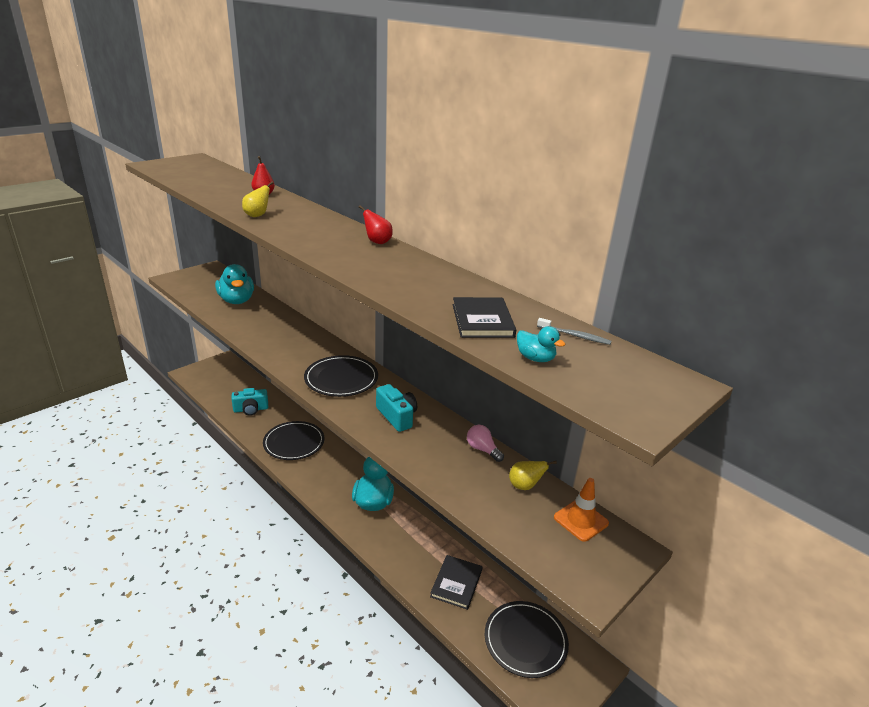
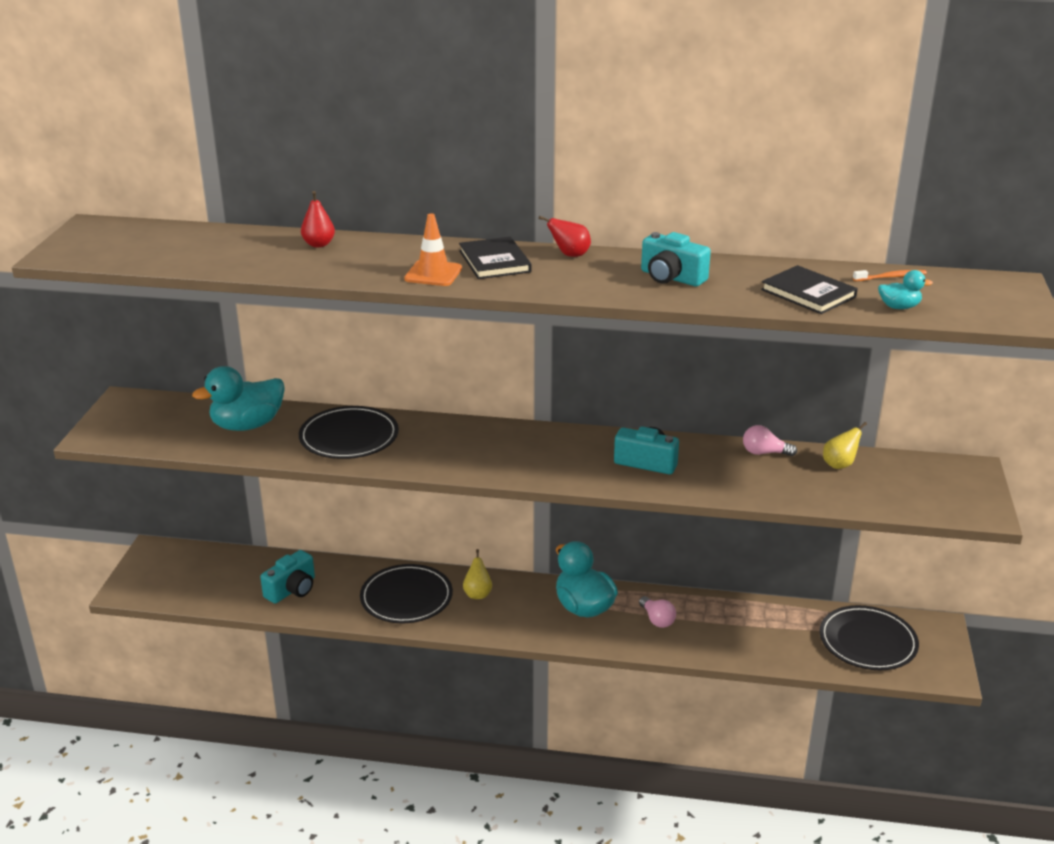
camera: 35 degrees left, 0 degrees up
turquoise duck [215,264,254,304] -> turquoise duck turned 120 degrees clockwise [192,366,285,431]
yellow pear [242,182,273,217] -> yellow pear moved to [463,549,492,599]
black plate [304,355,378,397] -> black plate moved to [299,406,399,459]
black book [430,555,482,610] -> black book moved to [459,237,532,279]
grey toothbrush [537,318,612,345] -> orange toothbrush [853,270,927,281]
orange traffic cone [554,478,609,542] -> orange traffic cone moved to [404,213,462,286]
none -> pink light bulb [639,596,676,628]
none -> turquoise camera [641,232,711,286]

